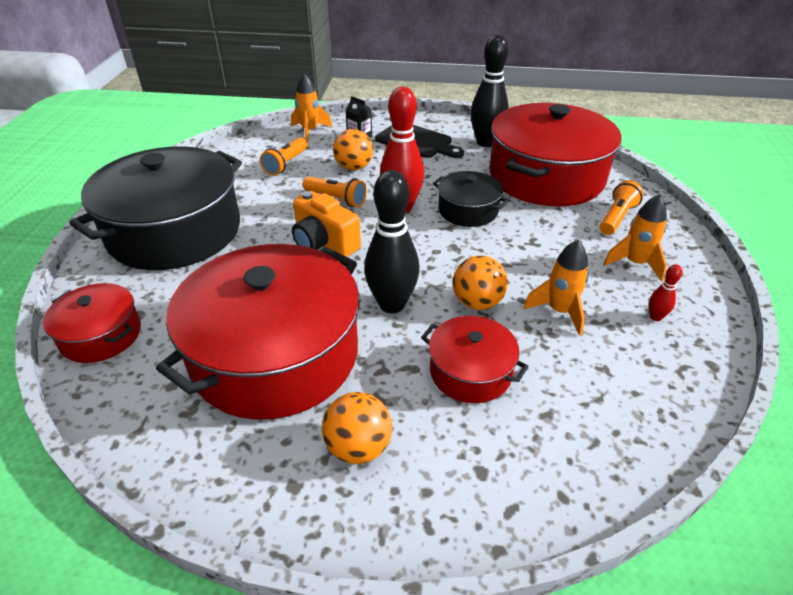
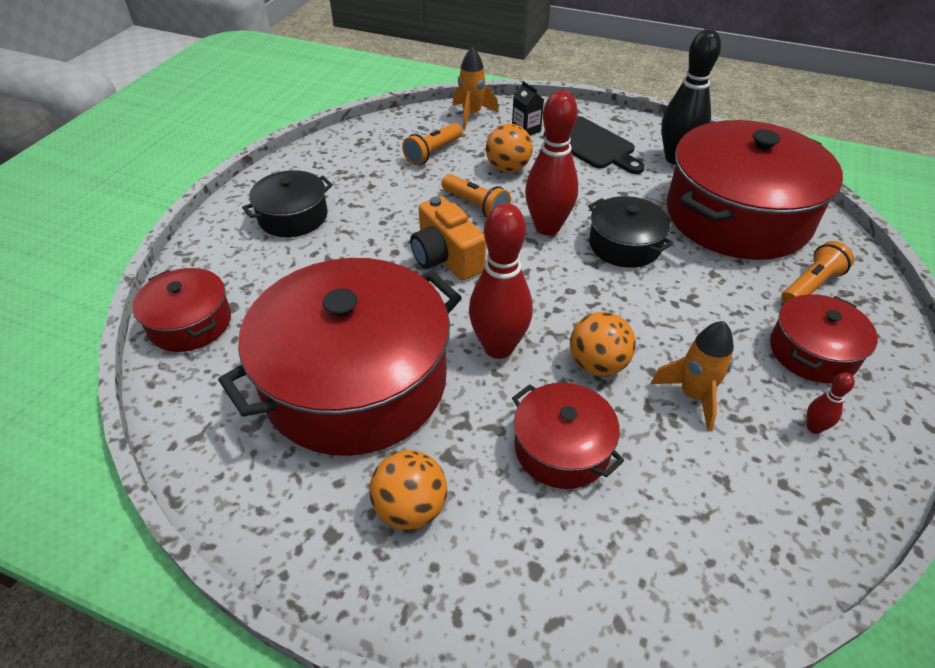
camera: 15 degrees right, 5 degrees up
black pot [69,146,242,270] -> black pot [242,170,333,237], size x0.48
black bowling pin [364,170,420,313] -> red bowling pin [469,203,533,359]
orange rocket [603,194,667,282] -> red pot [770,294,878,383]

